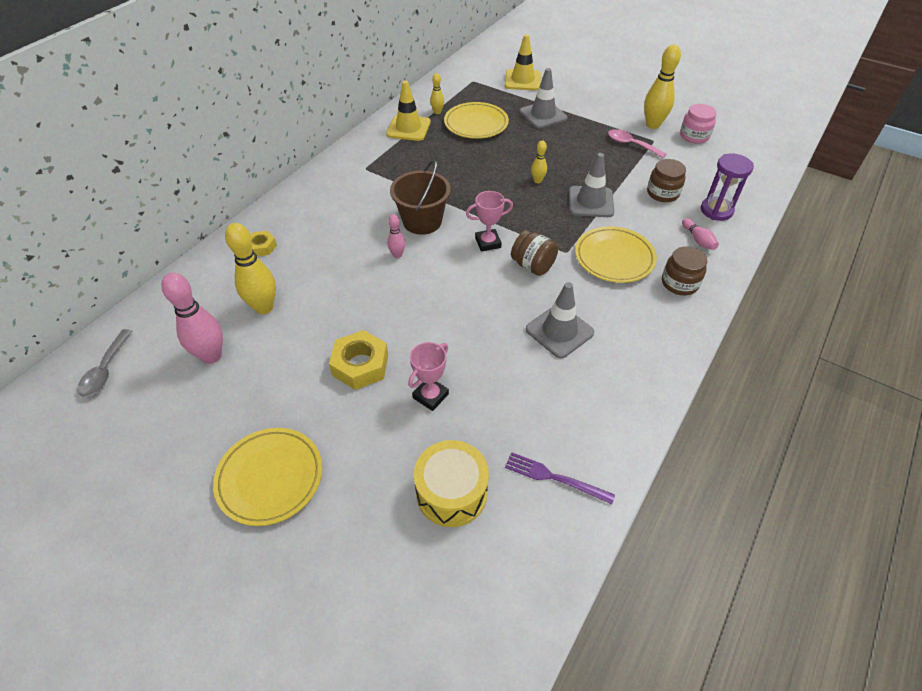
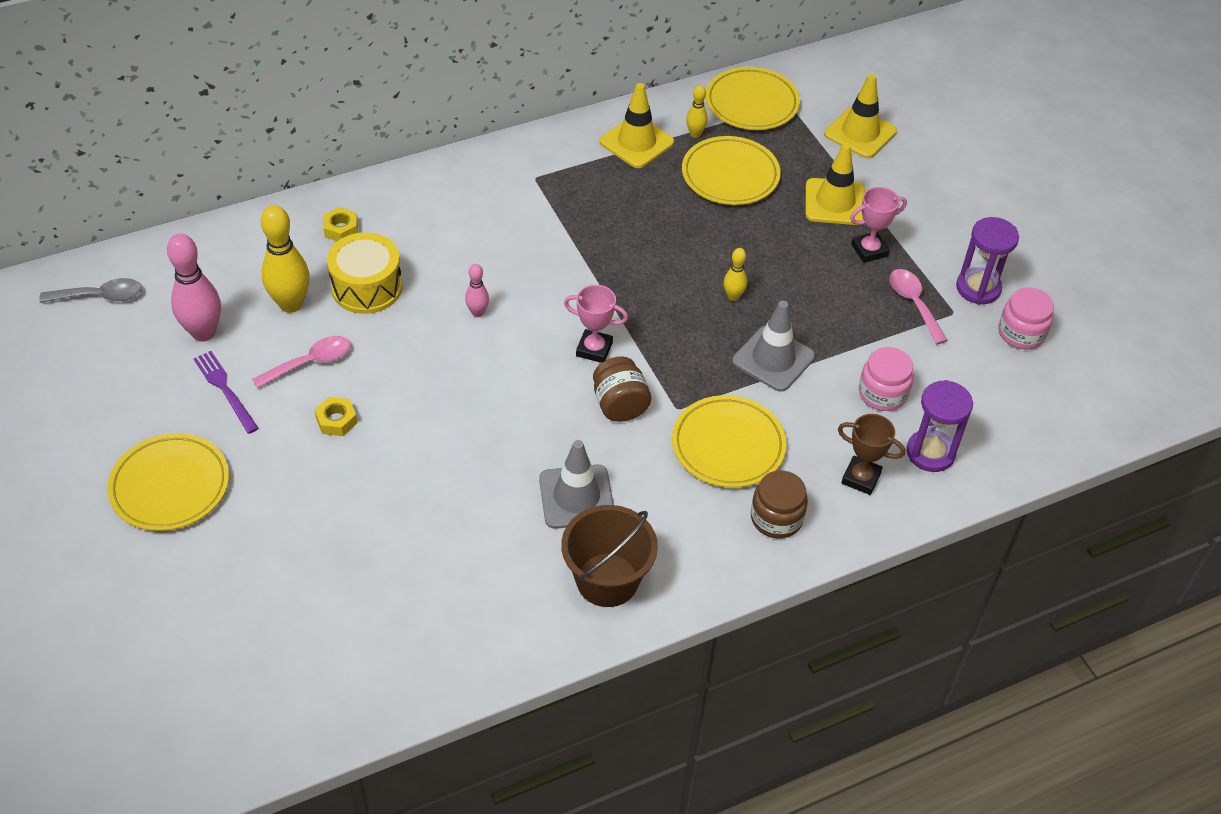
camera: 30 degrees right, 0 degrees up
grey spoon [77,329,132,397] -> grey spoon turned 135 degrees counterclockwise [39,278,142,303]
yellow nut [329,330,388,390] -> yellow nut [315,397,357,436], size x0.58
brown bucket [390,160,451,235] -> brown bucket moved to [561,505,658,607]
pink trophy [408,342,449,411] -> pink trophy moved to [850,187,907,263]
yellow drum [414,440,489,527] -> yellow drum moved to [327,232,402,314]
purple fork [505,452,615,504] -> purple fork moved to [193,351,259,434]
grey traffic cone [519,68,567,129] -> yellow traffic cone [805,143,865,225]
yellow bowling pin [644,44,681,129] -> purple hourglass [956,217,1019,305]
brown jar [647,159,686,202] -> pink jar [859,347,914,411]
pink bowling pin [682,218,719,250] -> brown trophy [838,414,905,495]
none -> pink spoon [252,336,351,389]
none -> yellow plate [706,67,800,130]

